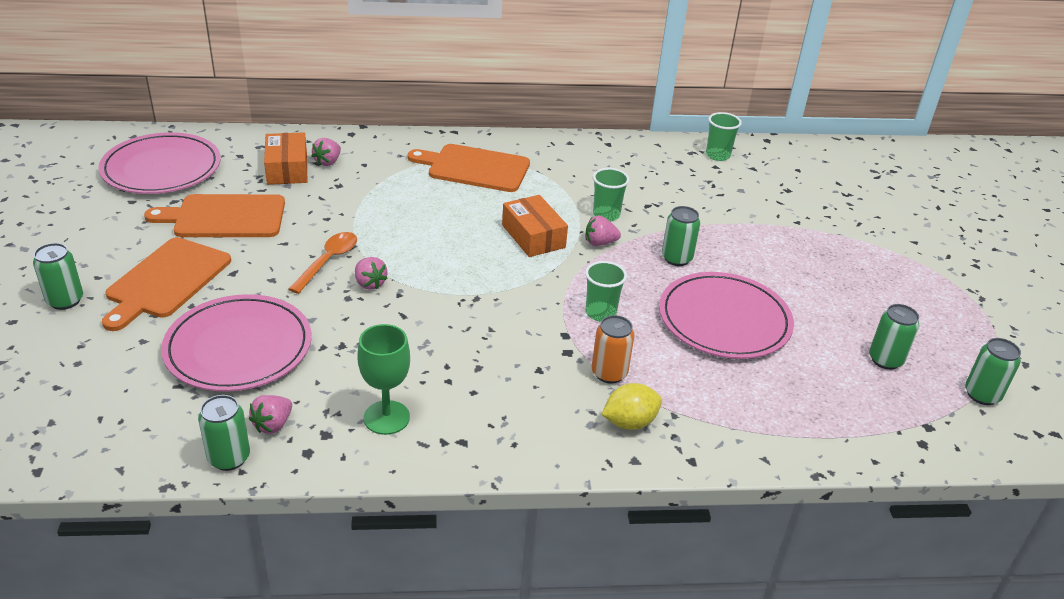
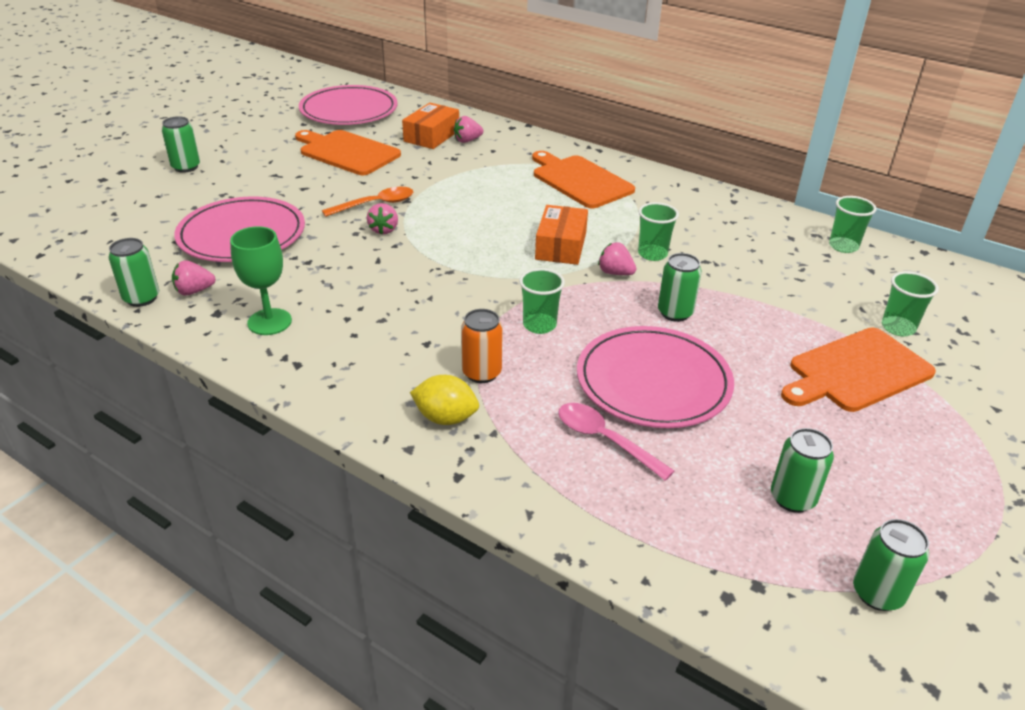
camera: 40 degrees right, 0 degrees up
orange cutting board [102,237,231,331] -> orange cutting board moved to [781,328,936,412]
none -> pink spoon [558,403,674,481]
none -> green cup [882,271,939,336]

